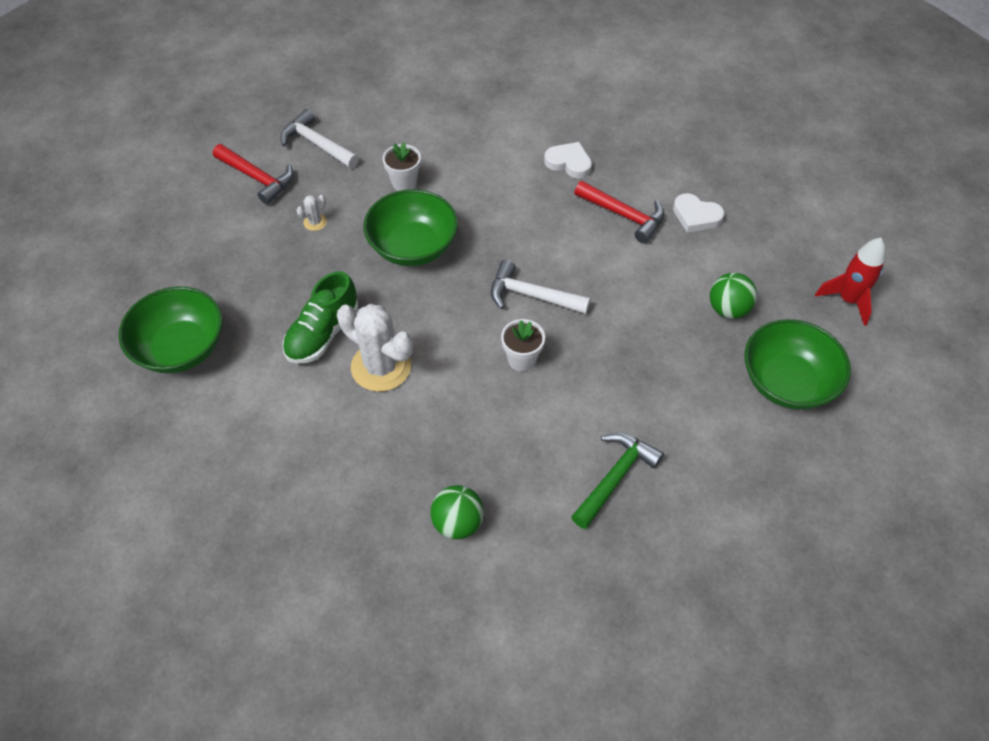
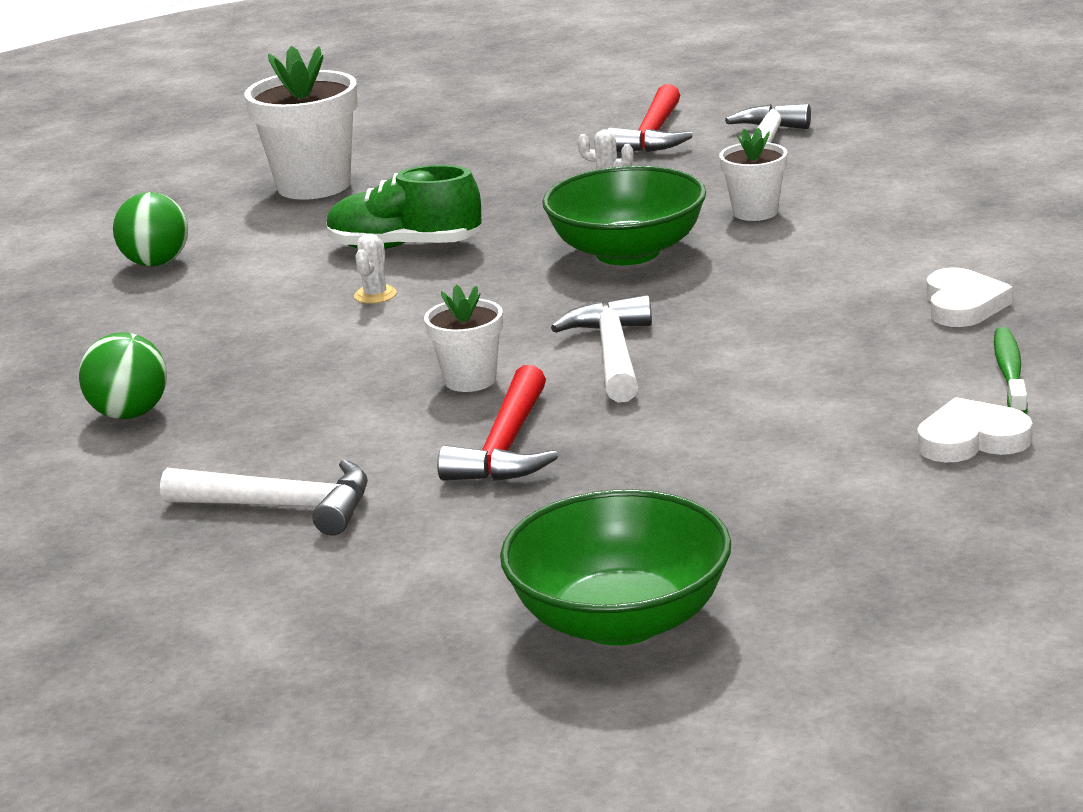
camera: 70 degrees right, 30 degrees down
green bowl [119,287,222,373] -> white flower pot [244,46,358,200]
white cactus [337,304,413,392] -> white cactus [354,234,397,304], size x0.43
green hammer [571,432,664,529] -> white hammer [160,459,368,536]
red hammer [574,181,664,243] -> red hammer moved to [437,365,558,481]
white heart [673,193,725,232] -> white heart turned 75 degrees clockwise [917,397,1032,462]
green ball [710,273,757,319] -> green ball moved to [113,192,188,267]
red rocket [815,238,886,326] -> none
none -> green toothbrush [994,327,1028,414]

